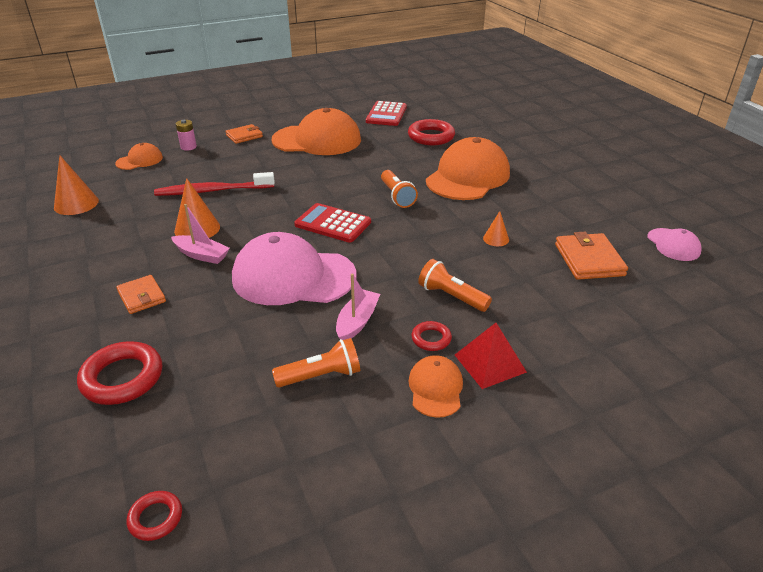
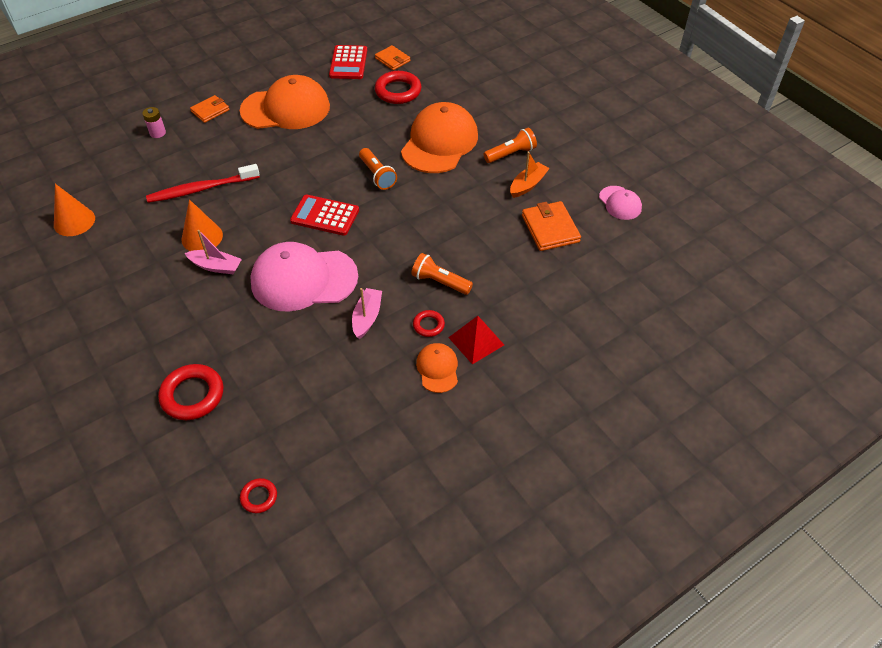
camera: 10 degrees left, 15 degrees up
orange cap [115,143,163,170] -> none
orange wallet [116,275,166,314] -> orange wallet moved to [375,45,410,70]
orange flashlight [272,338,360,388] -> orange flashlight moved to [483,128,537,163]
orange cone [483,211,509,246] -> none
none -> orange boat [510,152,550,198]

